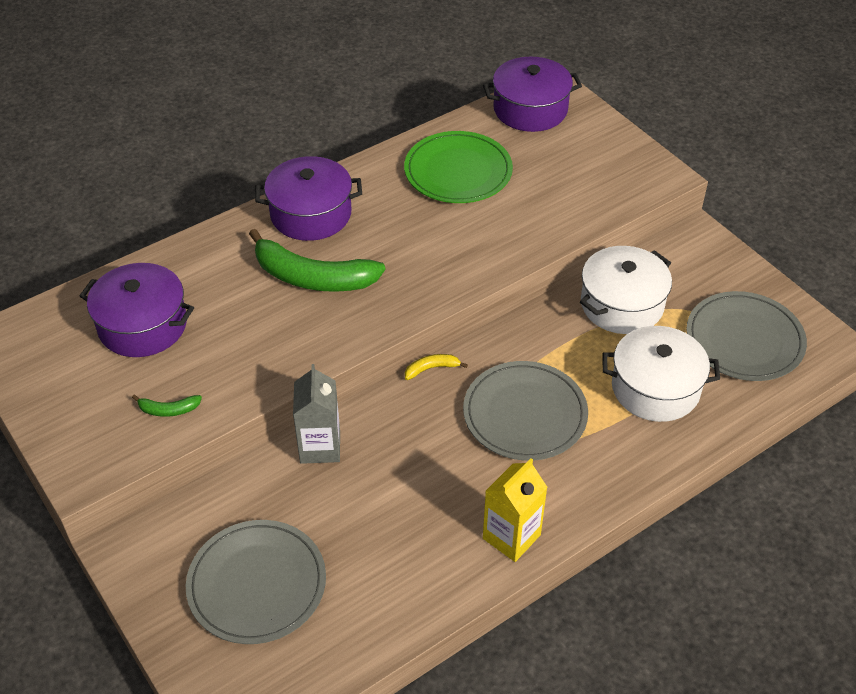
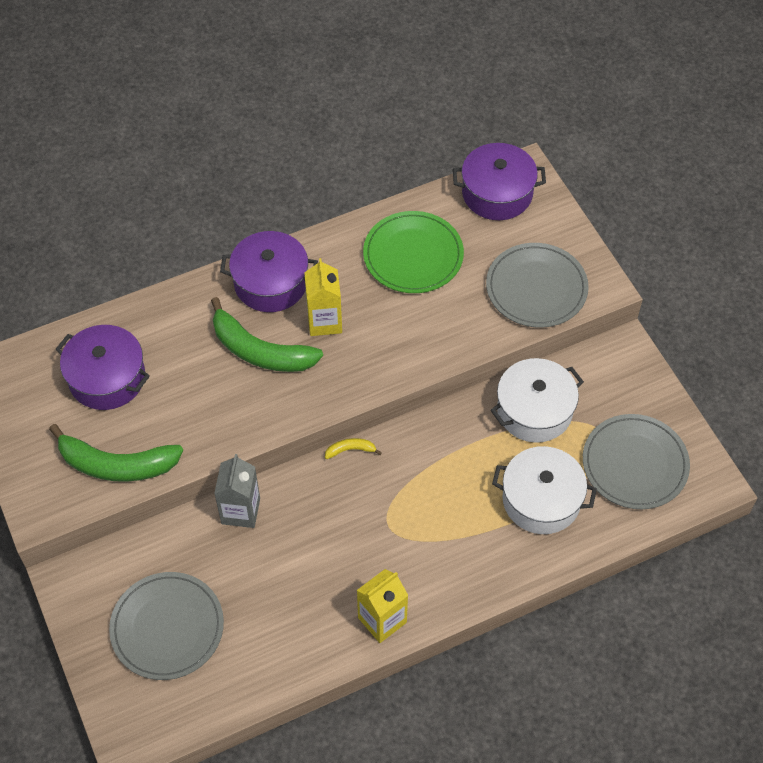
camera: 10 degrees right, 10 degrees up
green banana [132,395,202,417] -> green banana [49,424,183,482], size x2.34
grey plate [463,361,588,461] -> grey plate moved to [486,243,589,327]
none -> yellow carton [304,258,342,336]

